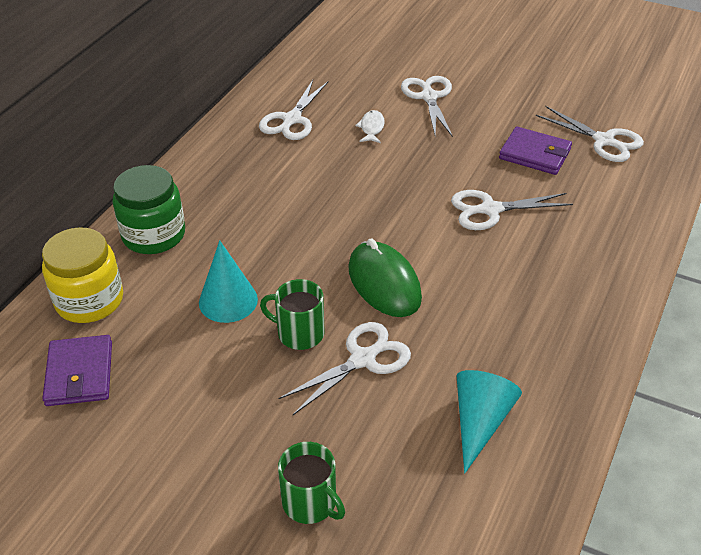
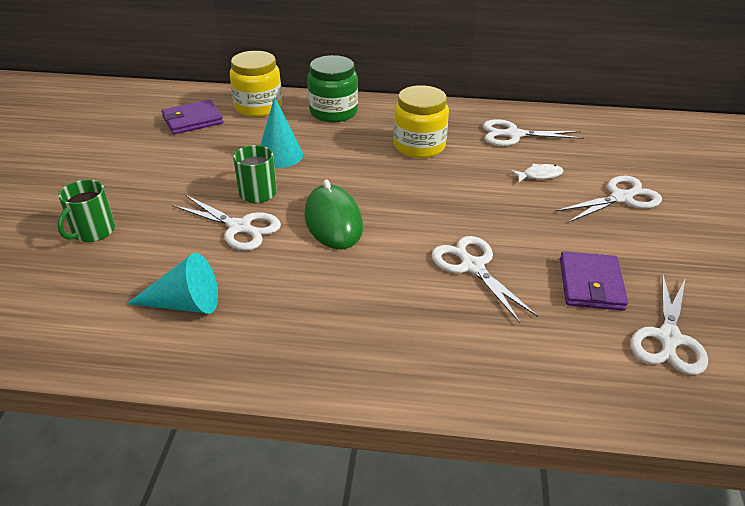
camera: 70 degrees right, 5 degrees down
green mouse [348,239,422,317] -> green mouse turned 60 degrees counterclockwise [304,180,363,249]
none -> yellow jar [393,85,449,158]

